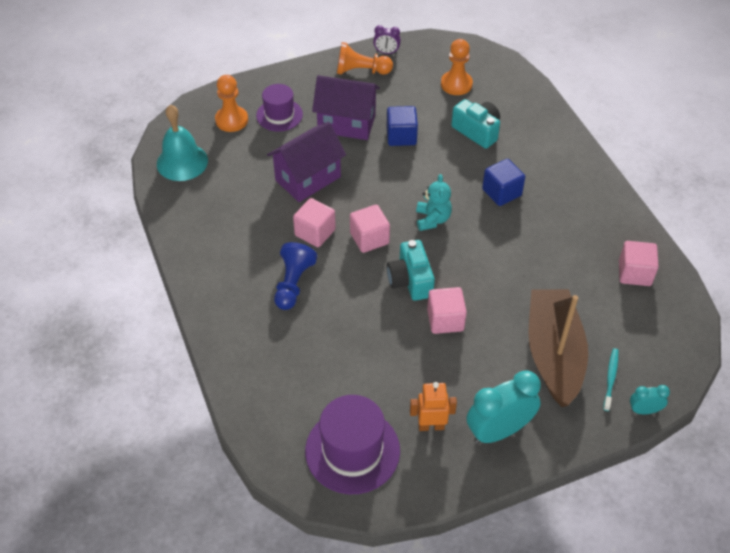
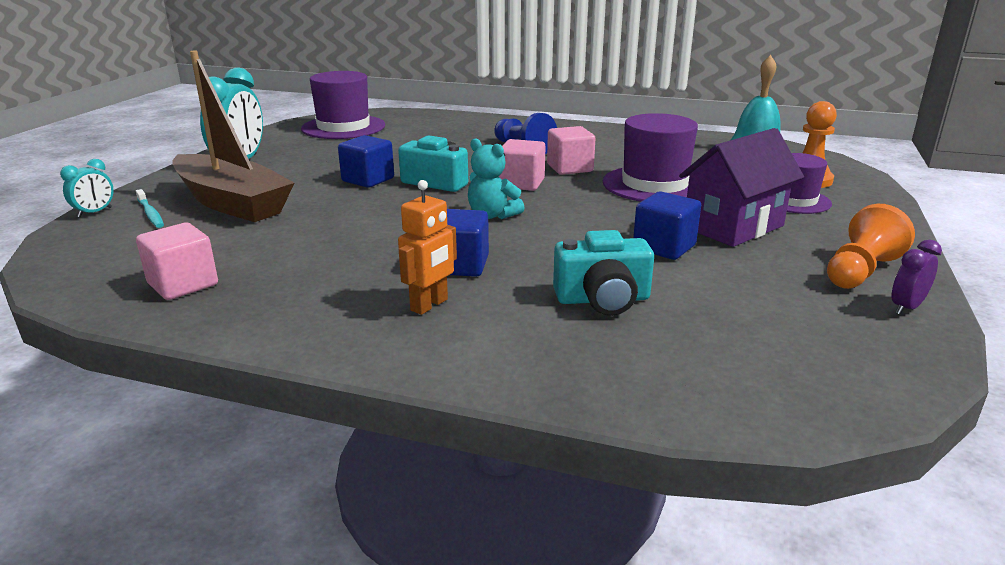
camera: 130 degrees right, 25 degrees down
purple house [267,121,346,202] -> purple hat [603,113,698,202]
orange robot [410,382,457,431] -> orange robot moved to [398,180,457,315]
pink cube [427,287,467,334] -> blue cube [338,135,394,188]
orange pawn [441,39,473,95] -> none

